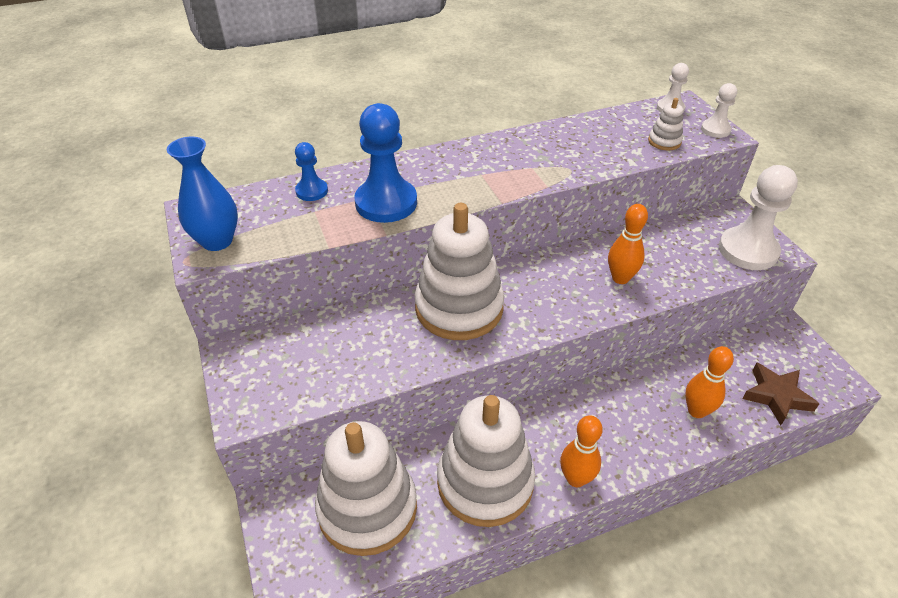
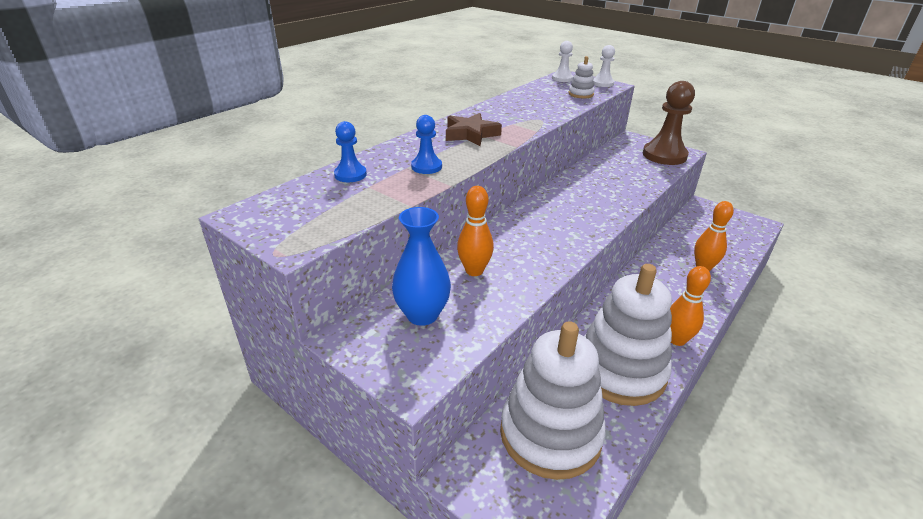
camera: 30 degrees left, 10 degrees down
blue vase [167,137,238,251] -> blue vase moved to [392,207,451,326]
blue pawn [355,103,417,223] -> blue pawn [411,115,442,174], size x0.53
white stacking toy [415,203,504,340] -> none
orange bowling pin [608,204,648,284] -> orange bowling pin moved to [457,186,494,276]
white pawn [719,165,798,270] -> brown pawn [643,81,695,165]
brown star [742,363,820,425] -> brown star moved to [446,113,502,146]

